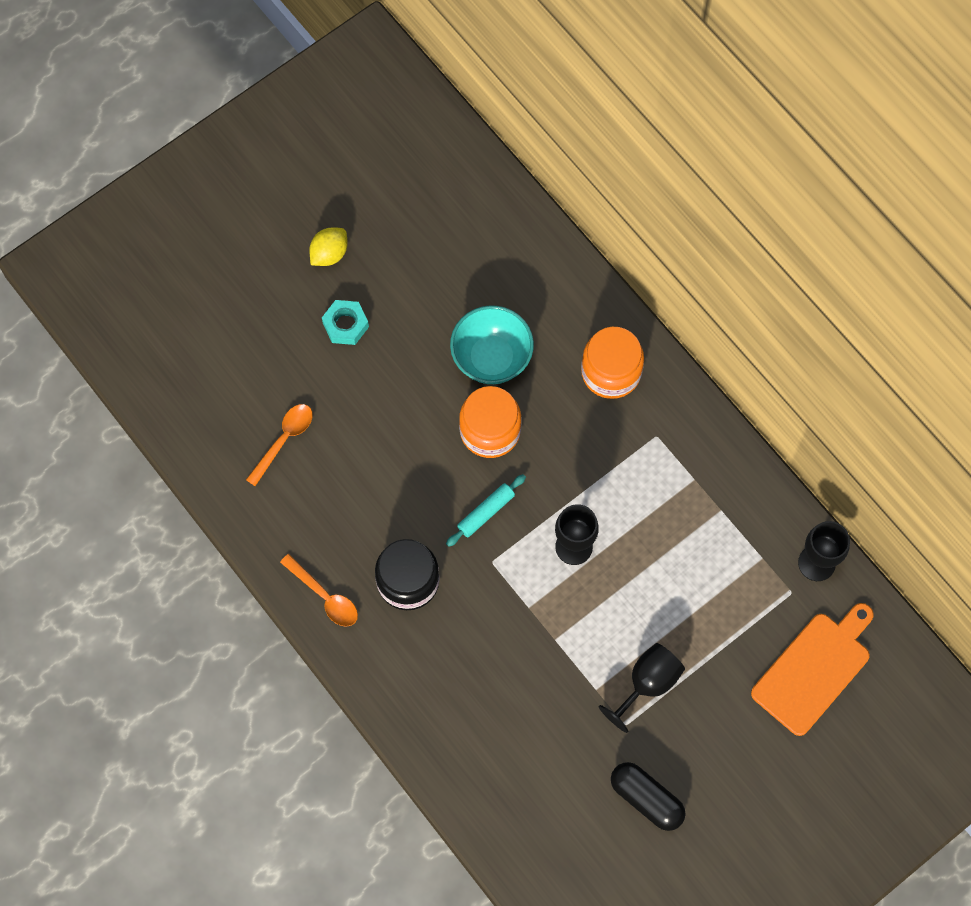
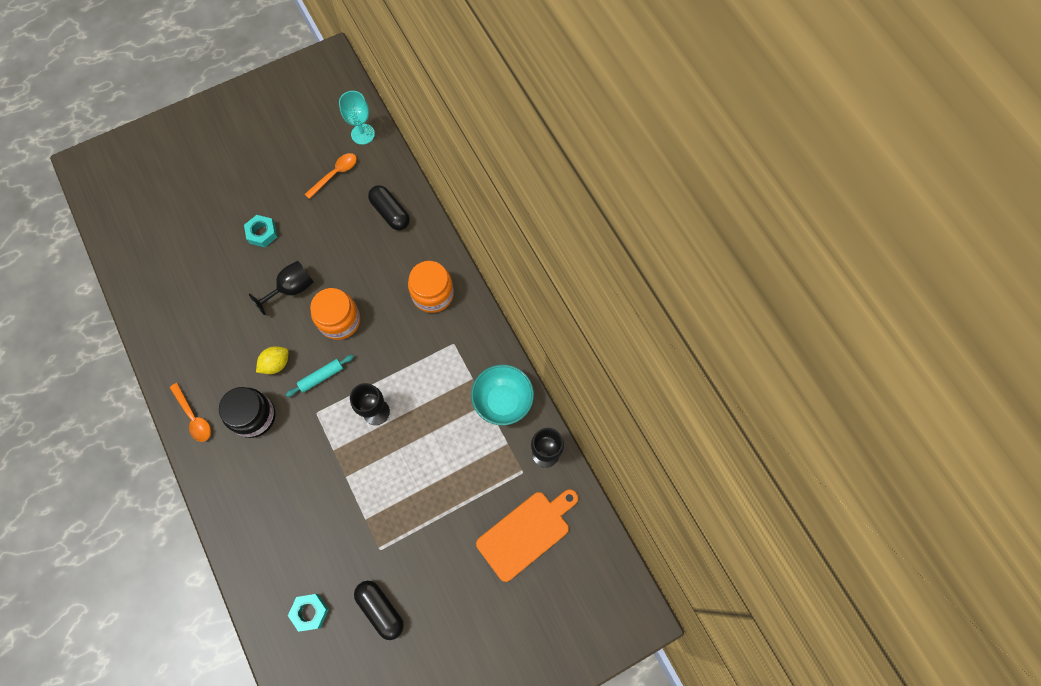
camera: 10 degrees right, 0 degrees up
orange spoon [246,404,313,486] -> orange spoon moved to [305,153,357,199]
yellow lemon [309,227,348,266] -> yellow lemon moved to [256,346,289,374]
turquoise bowl [450,305,534,384] -> turquoise bowl moved to [471,365,534,425]
black goblet [599,643,685,733] -> black goblet moved to [249,261,314,315]
none -> turquoise nut [288,594,329,632]
none -> turquoise goblet [339,91,375,145]
none -> black capsule [368,185,410,230]

